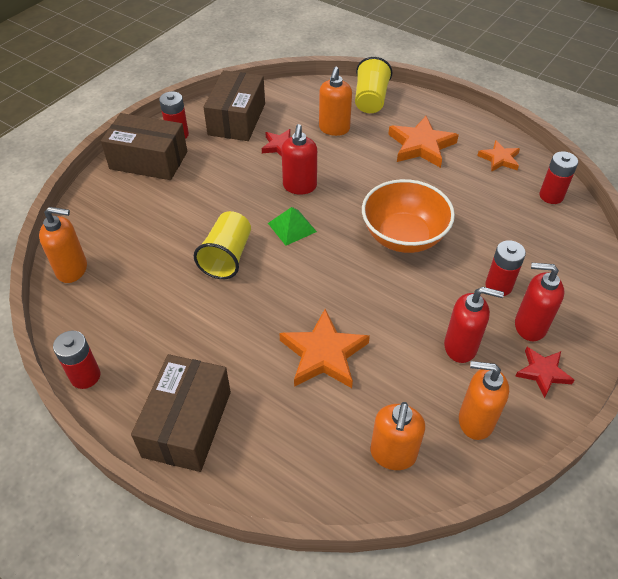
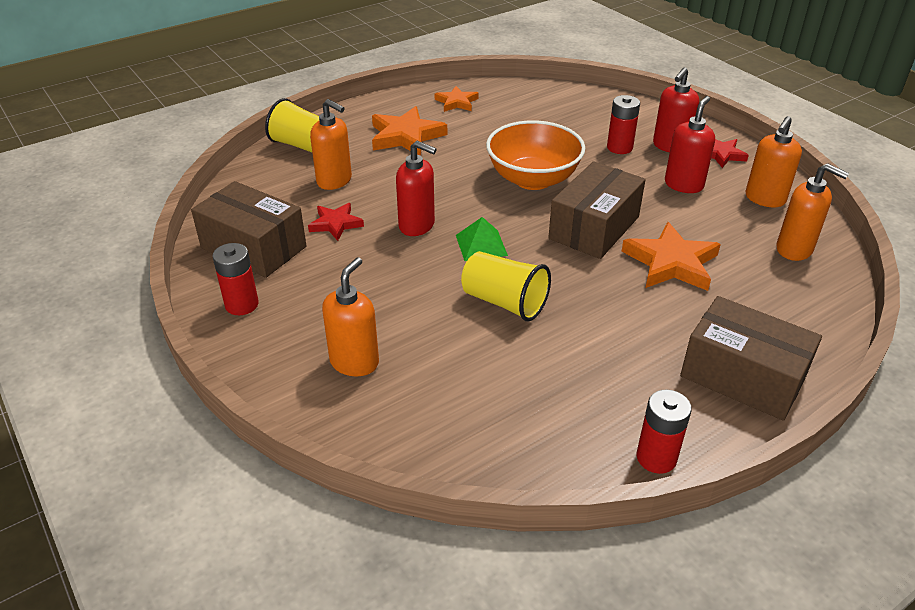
camera: 70 degrees left, 10 degrees down
orange soap dispenser [39,207,87,283] -> orange soap dispenser moved to [322,257,379,376]
brown box [101,113,187,180] -> brown box moved to [548,161,646,259]
red battery [539,151,578,204] -> none

